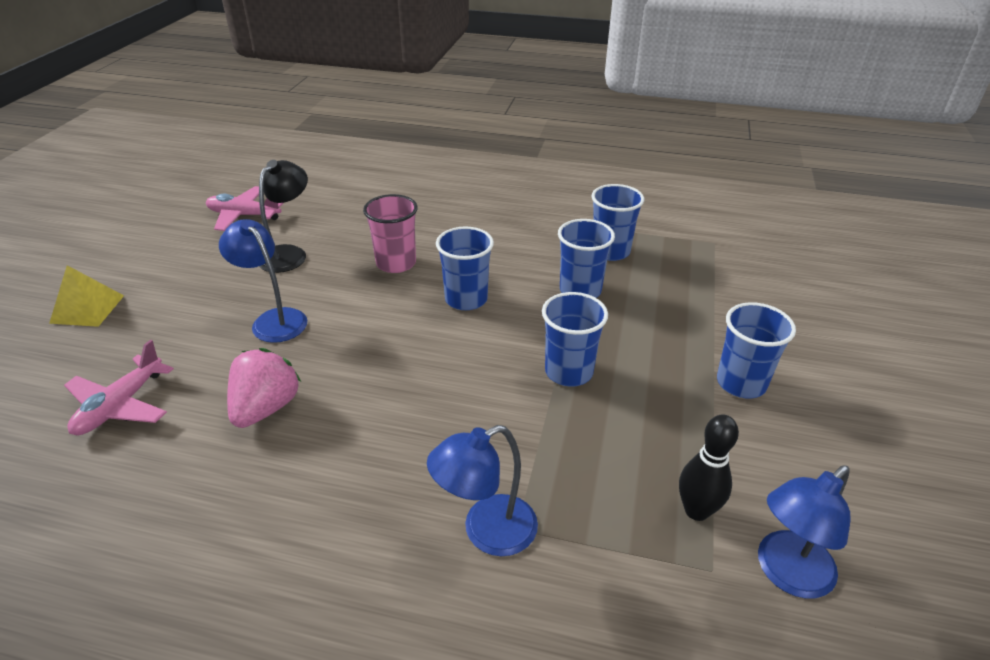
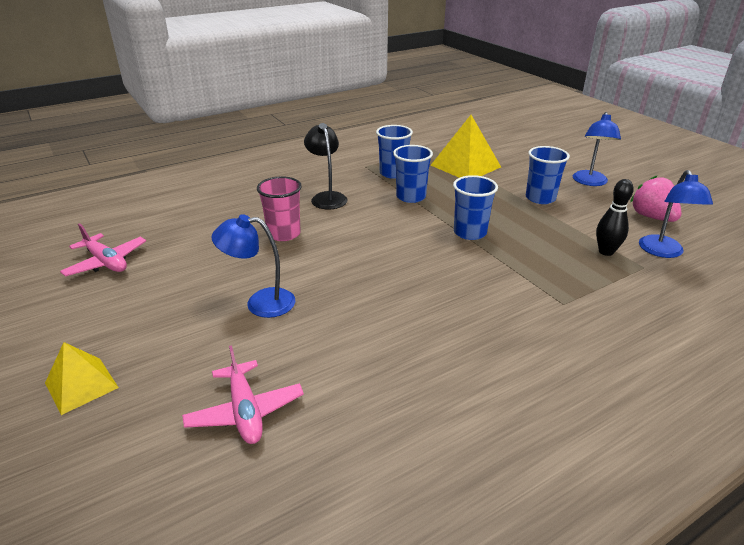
camera: 45 degrees left, 5 degrees down
pink plane [206,186,283,231] -> pink plane turned 105 degrees counterclockwise [60,223,146,277]
pink strawberry [227,348,301,428] -> pink strawberry moved to [630,176,682,222]
black lamp [259,160,308,273] -> black lamp moved to [304,123,348,210]
blue lamp [427,425,538,556] -> blue lamp moved to [573,112,621,186]
blue cup [436,227,494,310] -> none
none -> yellow pyramid [431,115,501,178]

